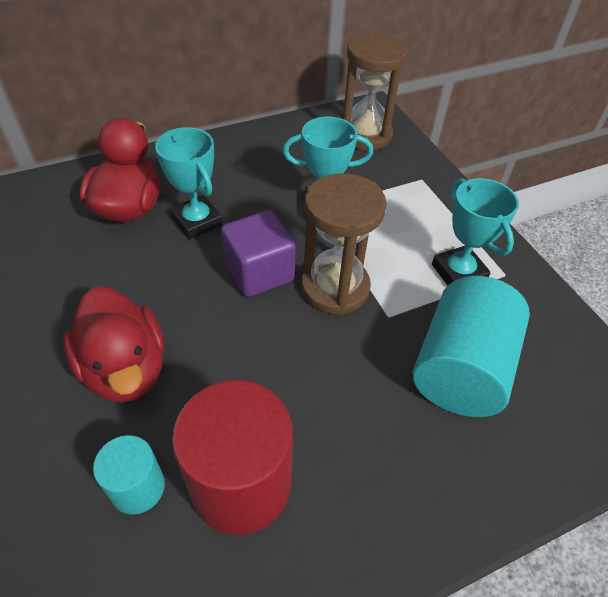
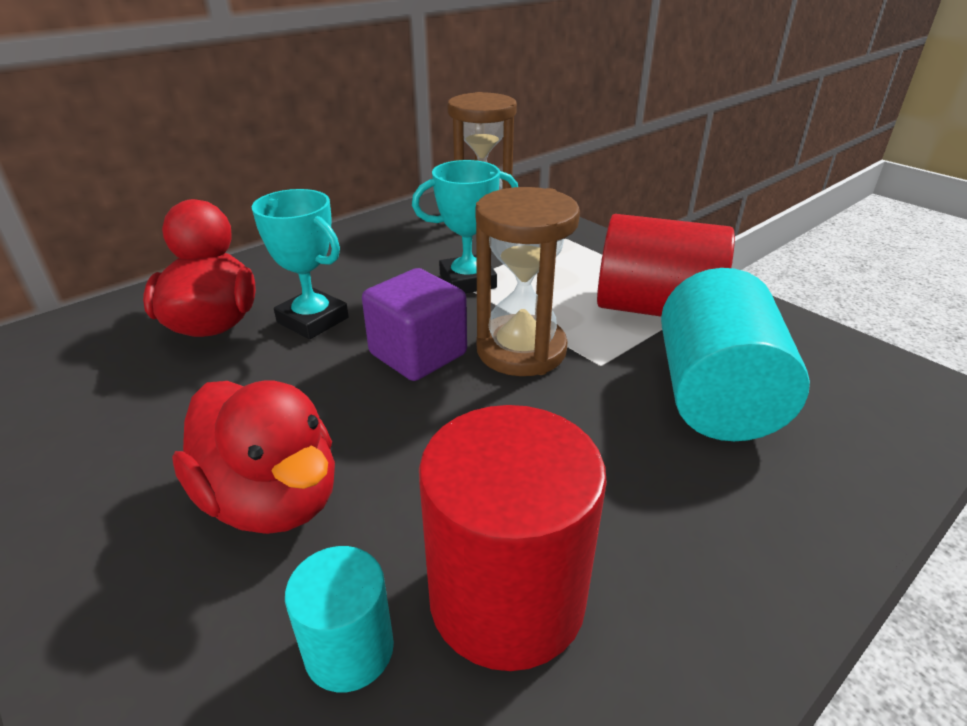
camera: 15 degrees left, 15 degrees down
turquoise trophy [432,178,519,285] -> red cylinder [597,214,735,316]

